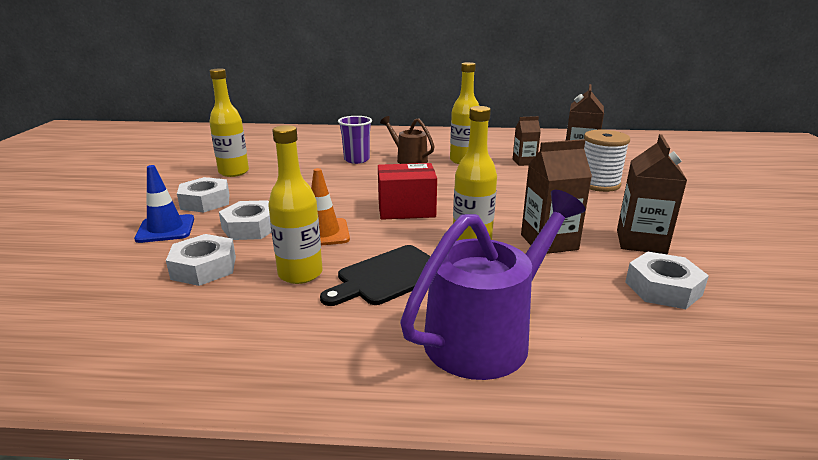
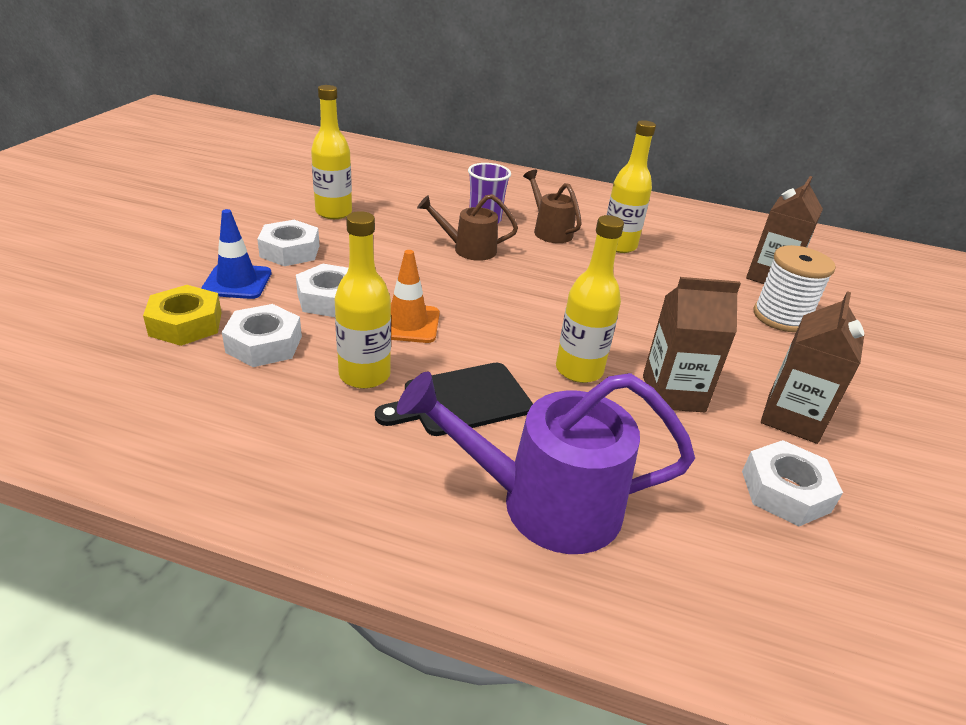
camera: 10 degrees right, 10 degrees up
red box [378,163,437,220] -> none
purple watering can [400,190,586,380] -> purple watering can turned 150 degrees counterclockwise [397,371,695,554]
brown carton [513,116,541,166] -> none
none -> yellow nut [143,285,221,346]
none -> brown watering can [417,194,518,261]

